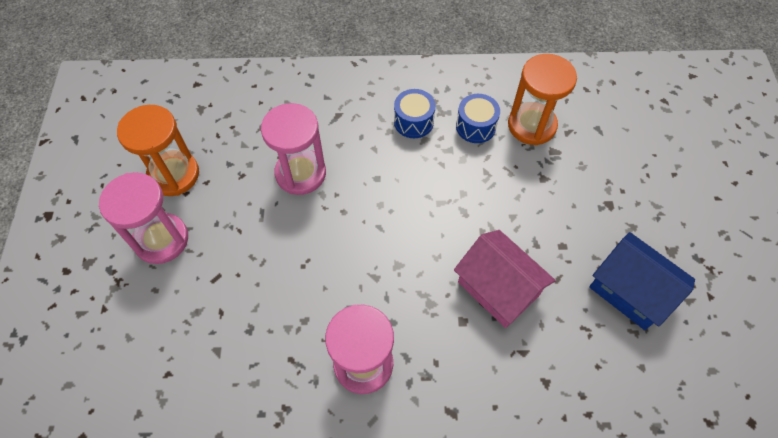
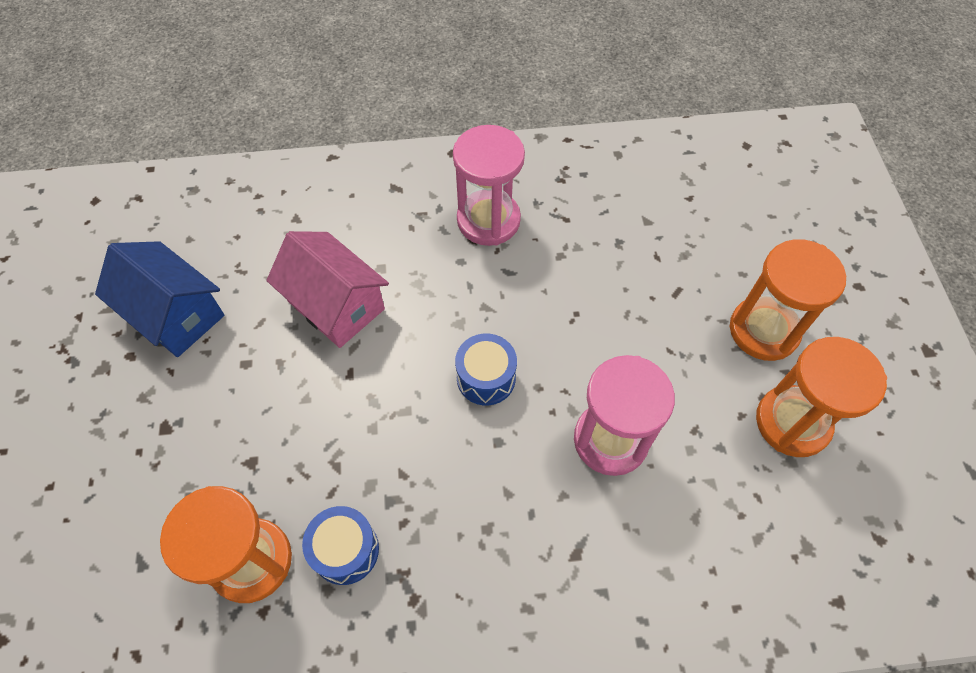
camera: 175 degrees right, 0 degrees up
pink hourglass [99,172,188,264] -> orange hourglass [729,239,846,361]
blue drum [394,89,436,138] -> blue drum moved to [455,334,517,405]

